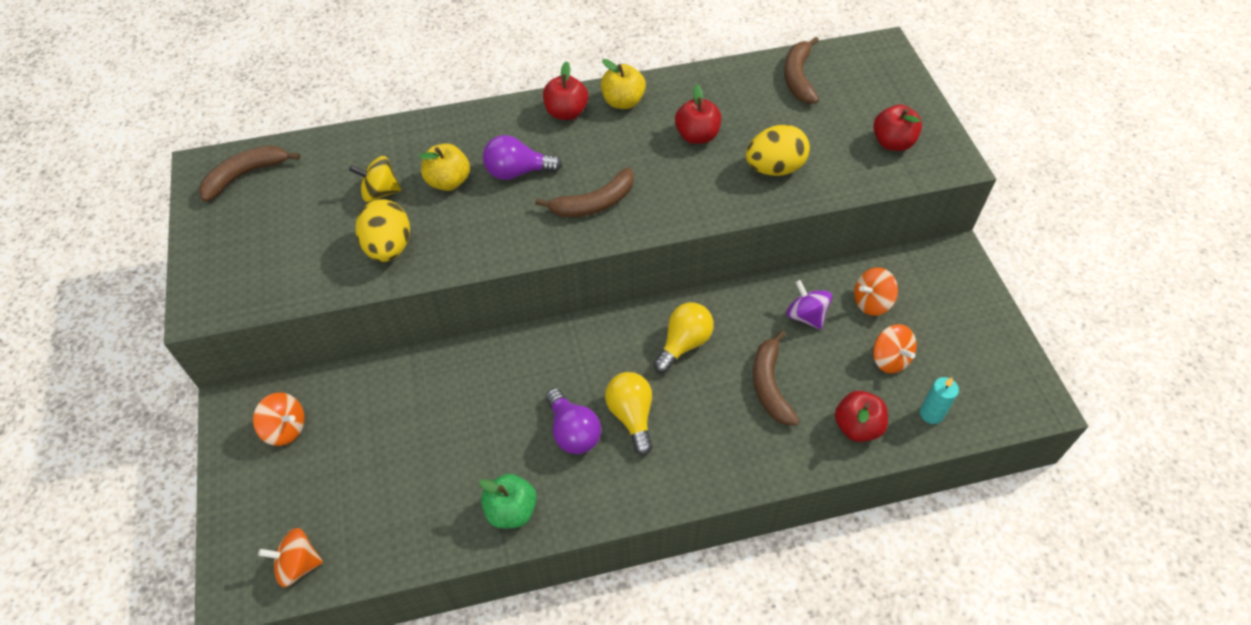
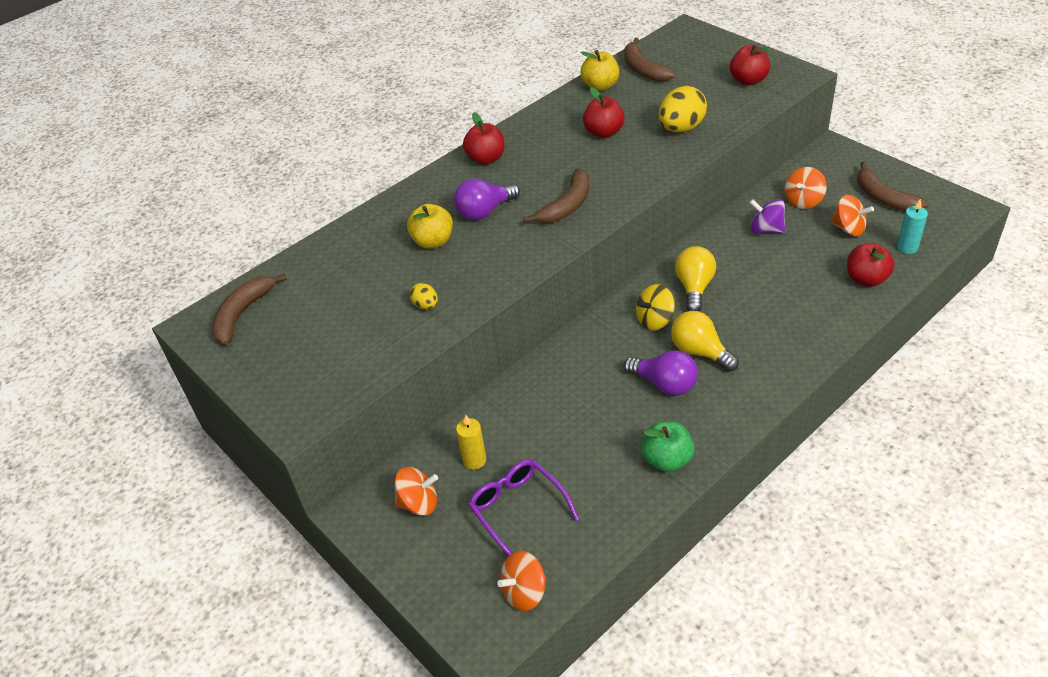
camera: 25 degrees left, 10 degrees down
yellow spinning top [349,156,402,202] -> yellow spinning top moved to [636,284,675,330]
yellow egg [355,199,410,262] -> yellow egg [410,283,438,310], size x0.50
yellow apple [601,59,646,109] -> yellow apple moved to [580,50,619,91]
brown banana [753,330,799,425] -> brown banana moved to [857,162,929,211]
none -> yellow candle [456,415,486,470]
none -> purple glasses [468,459,579,556]

